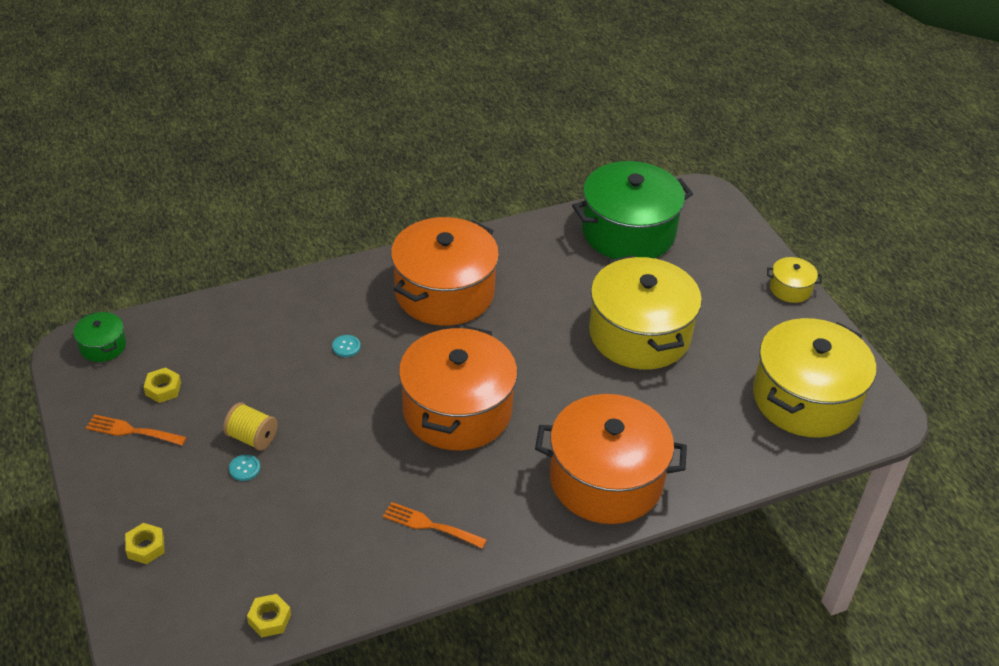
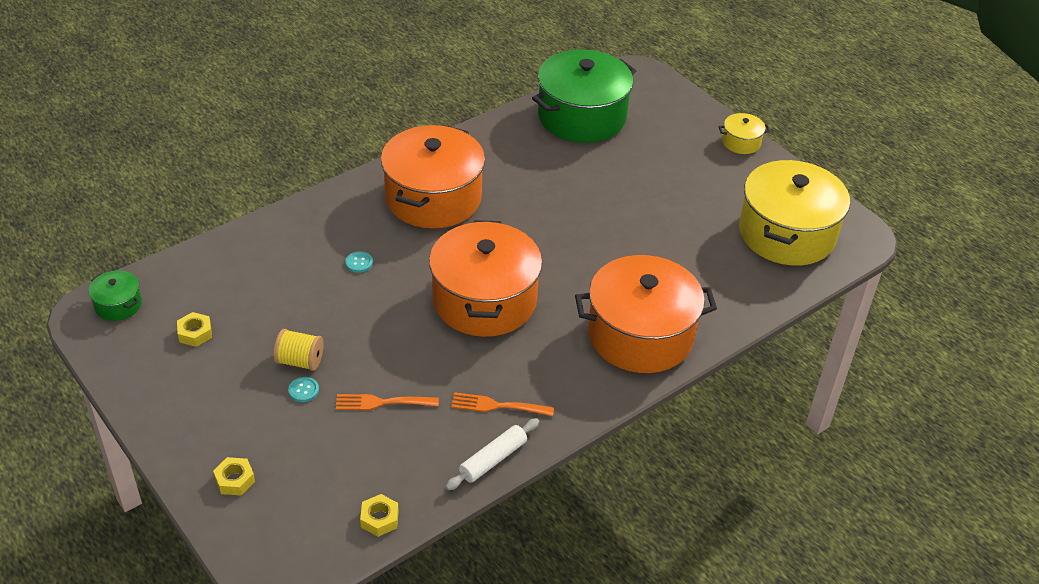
camera: 15 degrees left, 0 degrees up
orange fork [86,414,187,445] -> orange fork moved to [336,394,439,410]
yellow pot [589,255,702,370] -> none
none -> white rolling pin [445,418,539,490]

